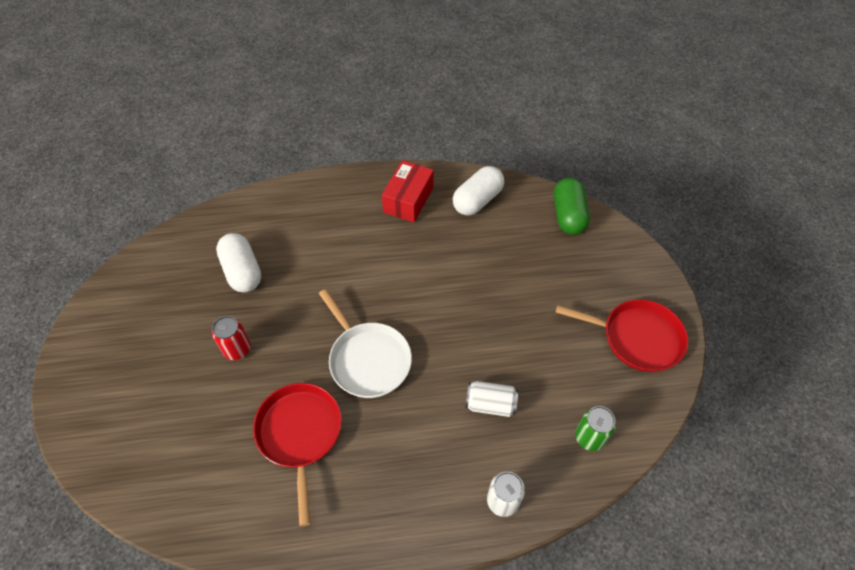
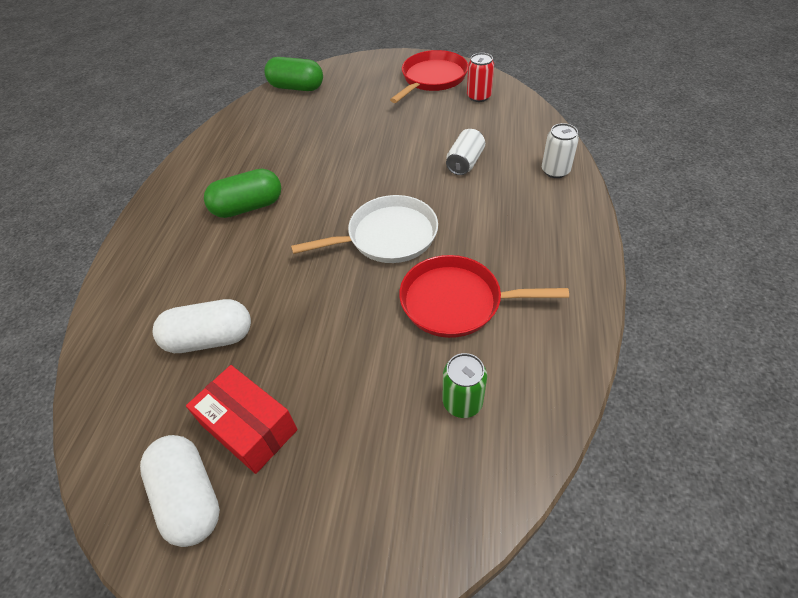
camera: 70 degrees left, 5 degrees down
red can [212,316,251,360] -> red can moved to [467,53,494,102]
red box [382,160,434,222] -> red box moved to [186,365,297,474]
white capsule [453,166,504,216] -> white capsule moved to [140,435,220,547]
green can [575,406,616,451] -> green can moved to [443,353,487,418]
none -> green capsule [204,169,281,218]

